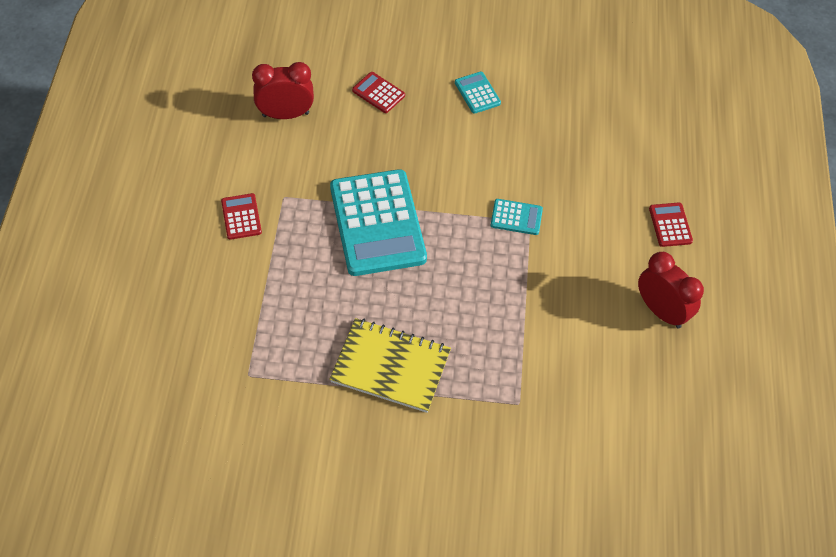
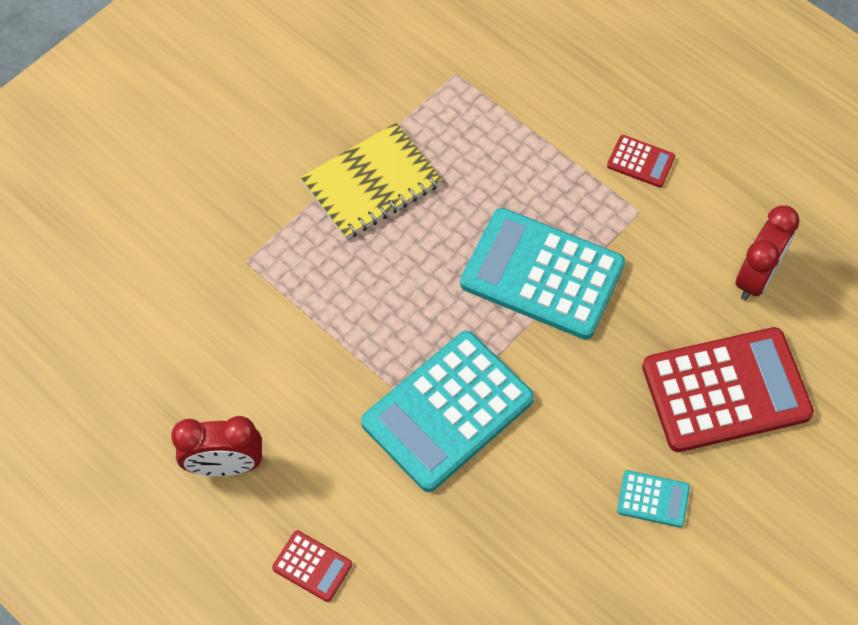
camera: 130 degrees right, 5 degrees up
red calculator [352,72,405,113] -> red calculator [642,327,814,452], size x2.30
turquoise calculator [491,199,543,235] -> turquoise calculator [361,331,534,492], size x2.30

